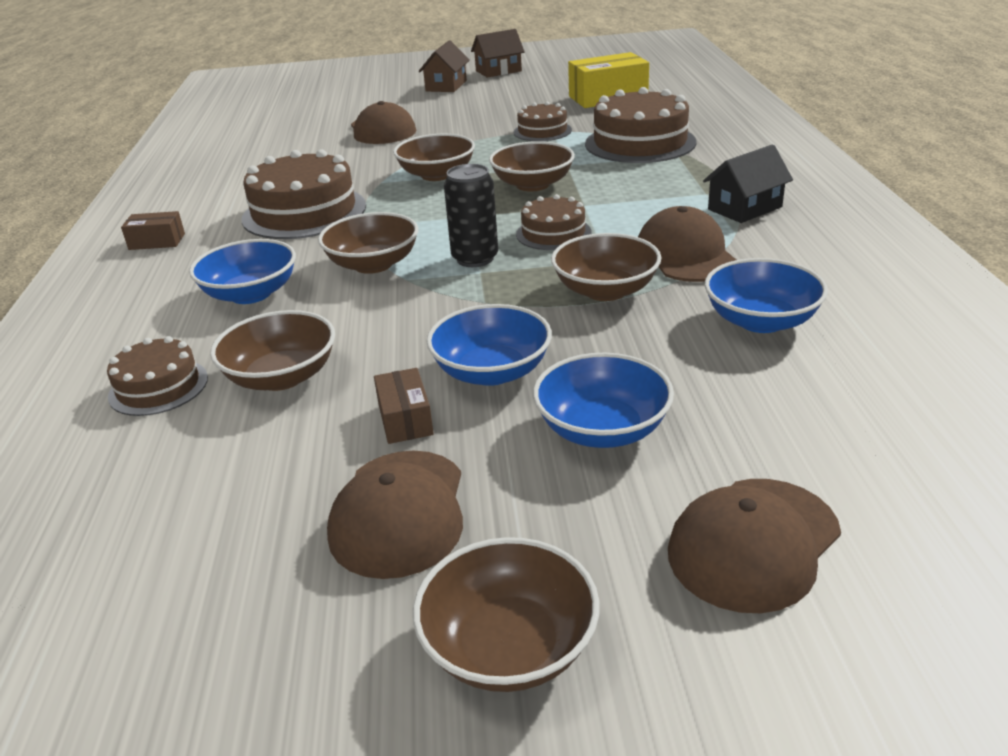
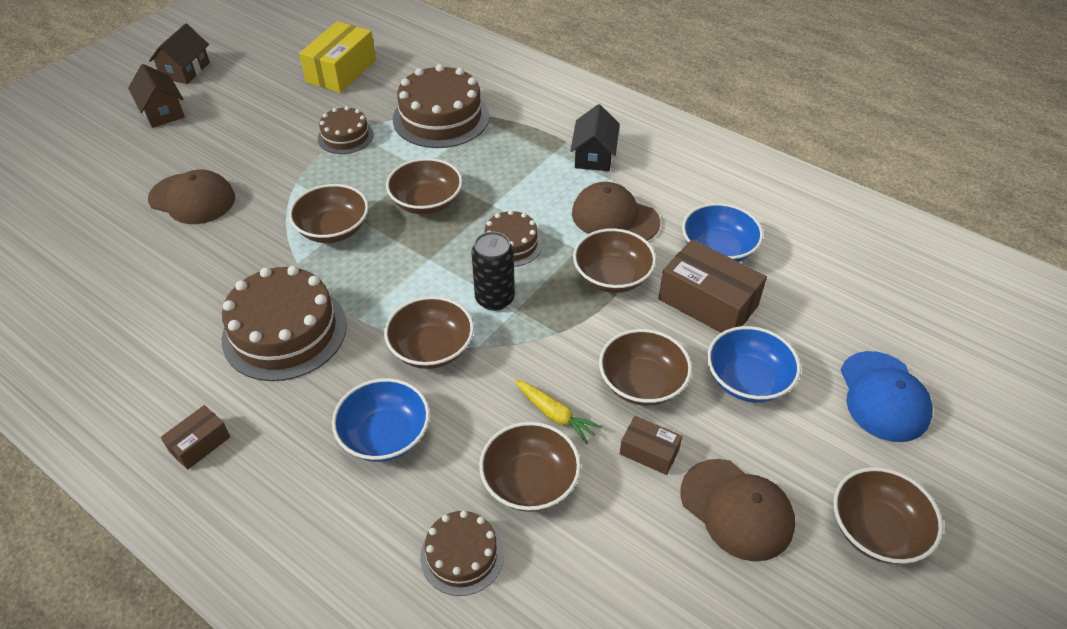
camera: 50 degrees left, 15 degrees up
blue bowl [427,304,552,386] -> brown bowl [599,329,692,406]
brown cap [668,479,841,613] -> blue cap [841,351,933,442]
none -> yellow carrot [515,380,602,444]
none -> brown box [658,239,767,333]

